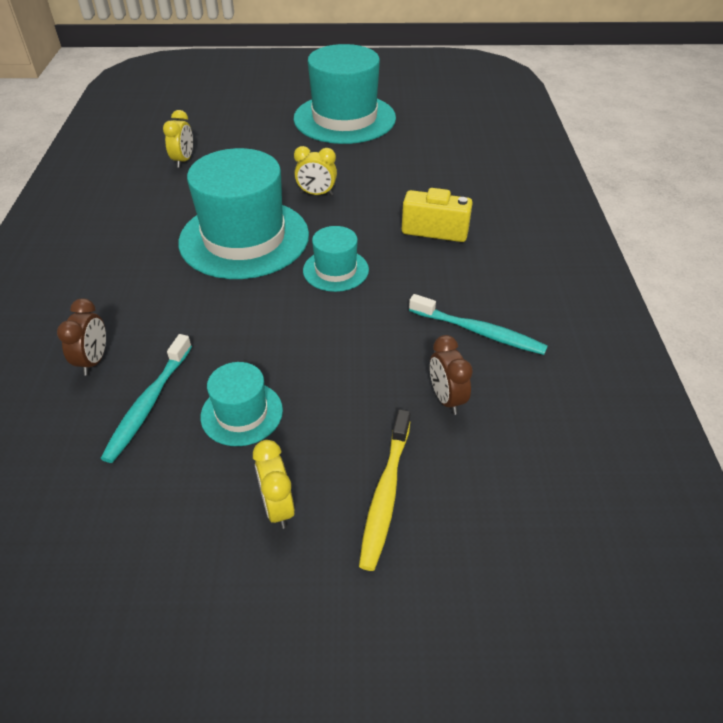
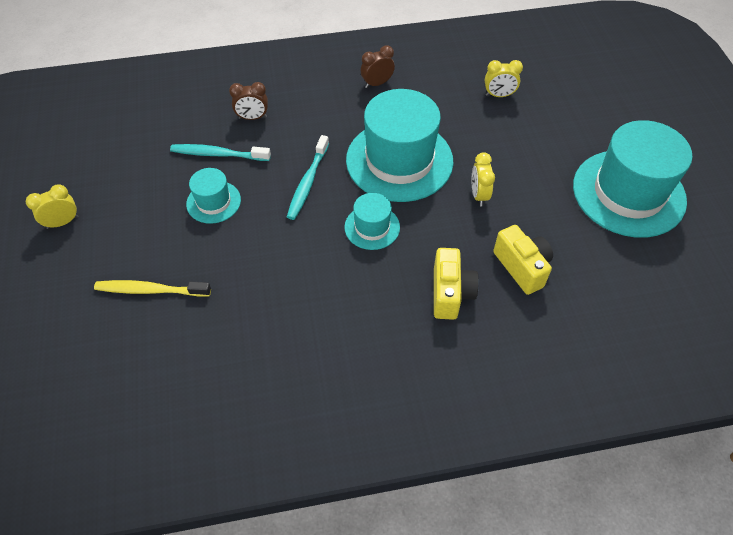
camera: 80 degrees right, 10 degrees up
yellow clock [253,440,295,529] -> yellow clock moved to [26,184,78,229]
turquoise toothbrush [409,294,548,355] -> turquoise toothbrush moved to [287,135,329,220]
brown clock [430,335,473,415] -> brown clock moved to [361,45,395,88]
none -> yellow camera [493,225,553,295]

